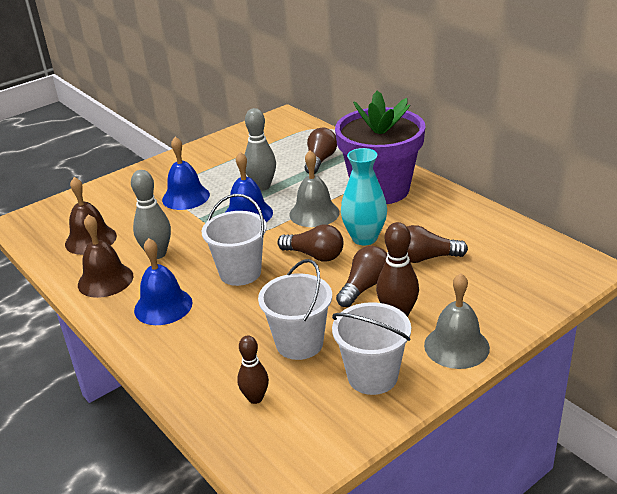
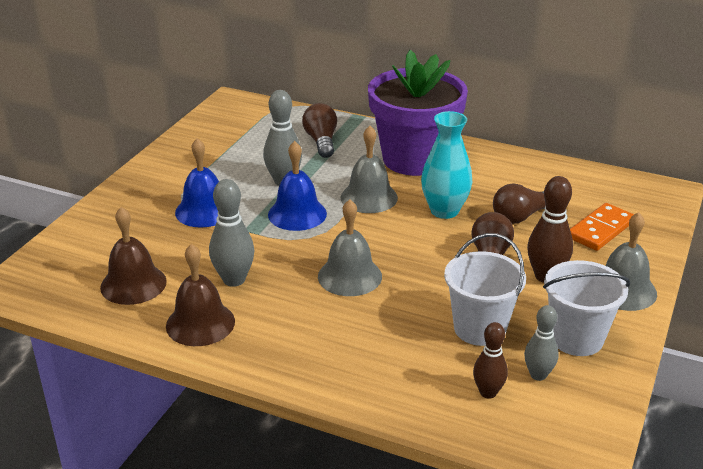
camera: 30 degrees left, 0 degrees up
blue bell [134,238,193,325] -> none
white bucket [202,194,267,286] -> grey bell [318,199,382,296]
brown light bulb [277,224,343,262] -> none
none -> grey bowling pin [524,305,559,381]
none -> orange domino [570,203,634,251]

